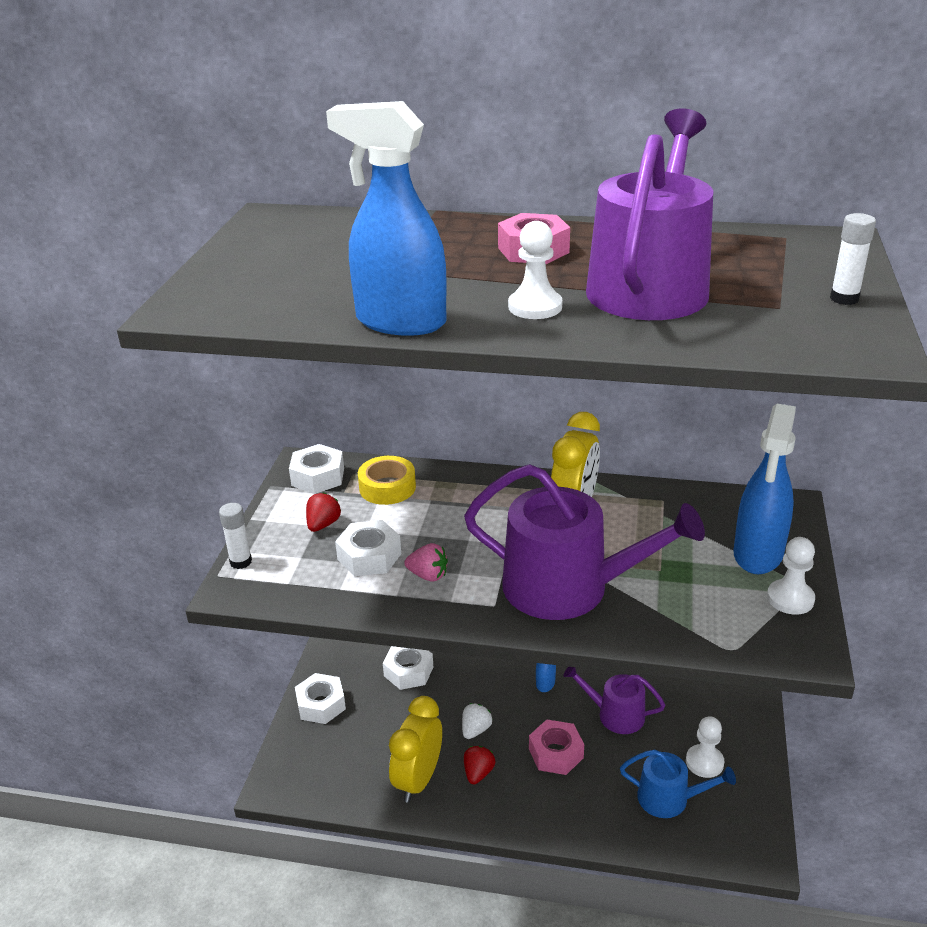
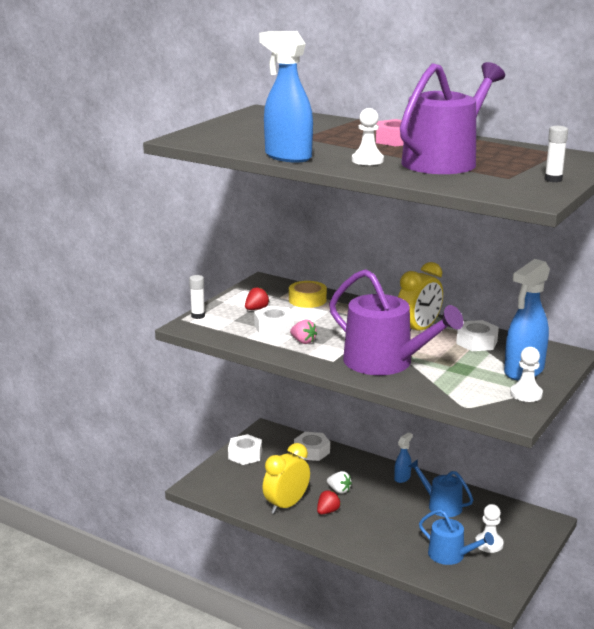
camera: 20 degrees right, 10 degrees down
white nut [289,444,344,494] -> white nut moved to [456,320,499,351]
white strawberry [462,703,492,739] -> white strawberry turned 75 degrees clockwise [327,471,352,494]
pink nut [529,720,584,775] -> none
purple watering can [563,667,665,734] -> blue watering can [409,459,473,517]

